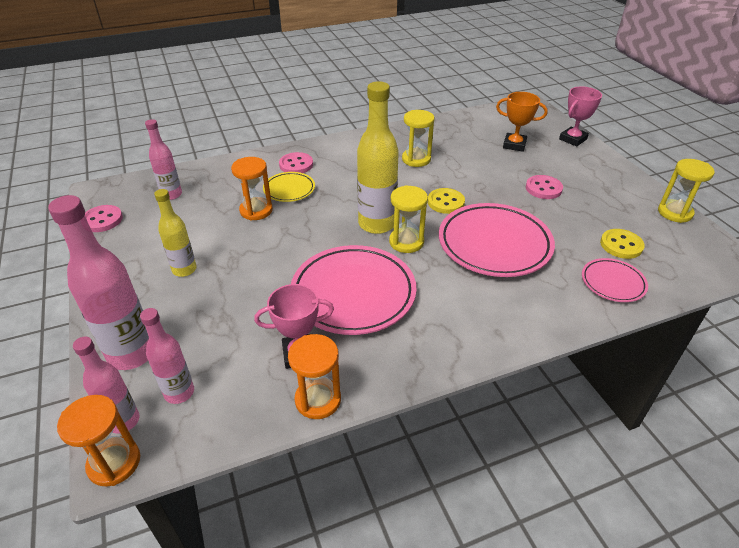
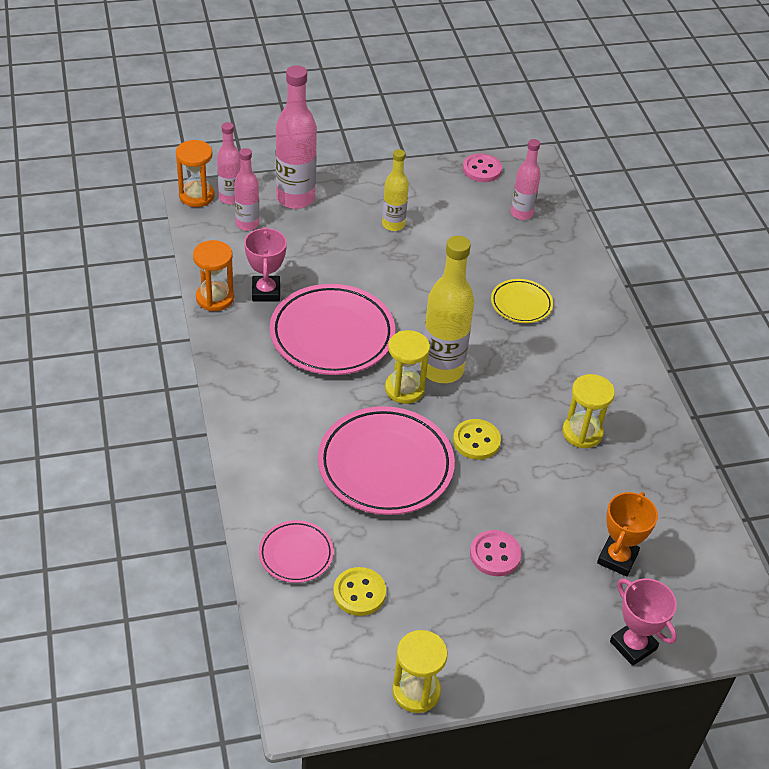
camera: 95 degrees right, 5 degrees up
orange hourglass [231,157,273,220] -> none
pink button [279,152,313,173] -> none

